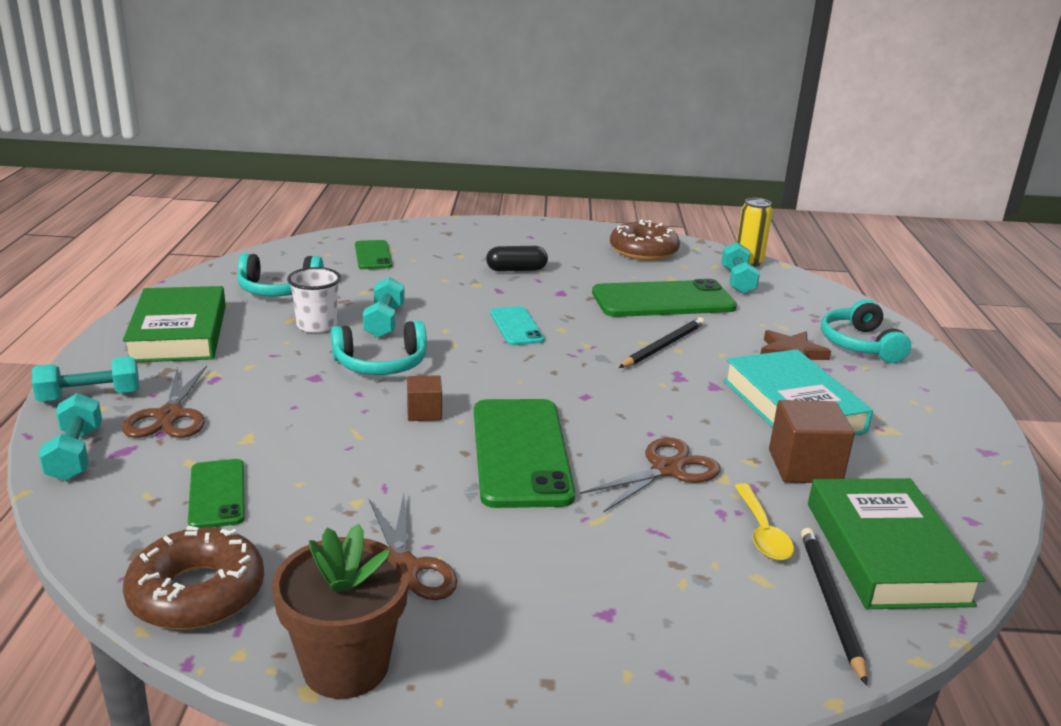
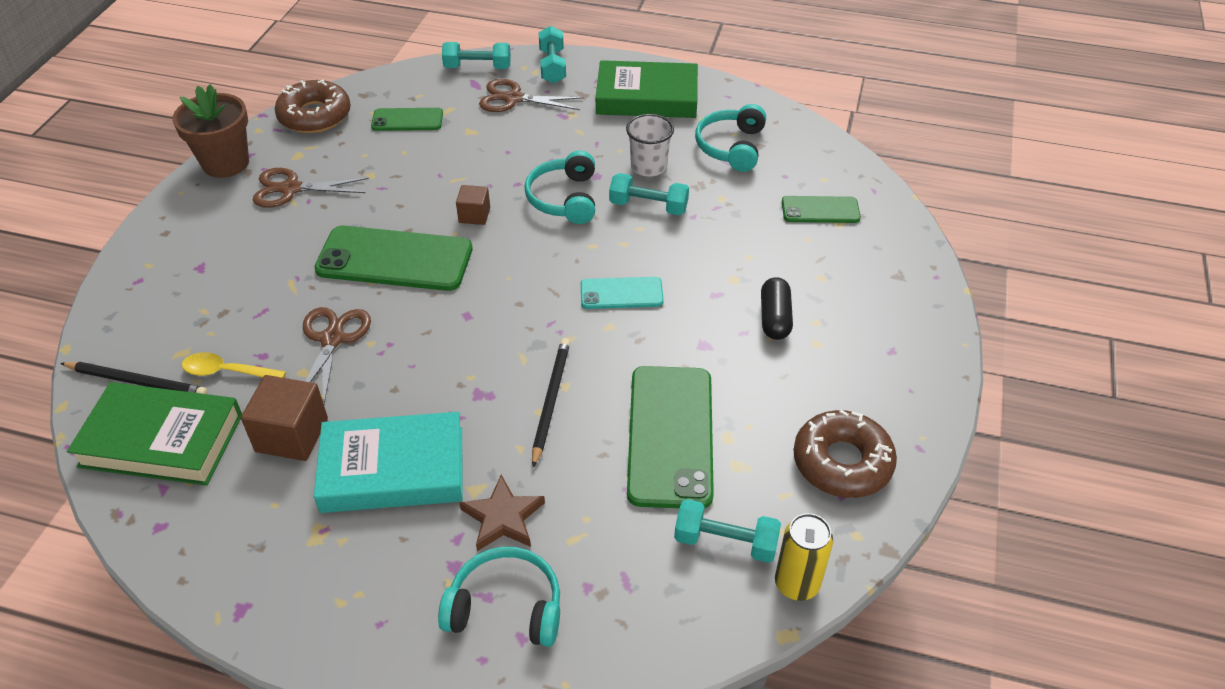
camera: 105 degrees right, 20 degrees up
brown scissors [580,437,721,513] -> brown scissors turned 150 degrees counterclockwise [303,307,371,404]
black pencil [619,317,705,368] -> black pencil turned 135 degrees counterclockwise [532,338,570,468]

